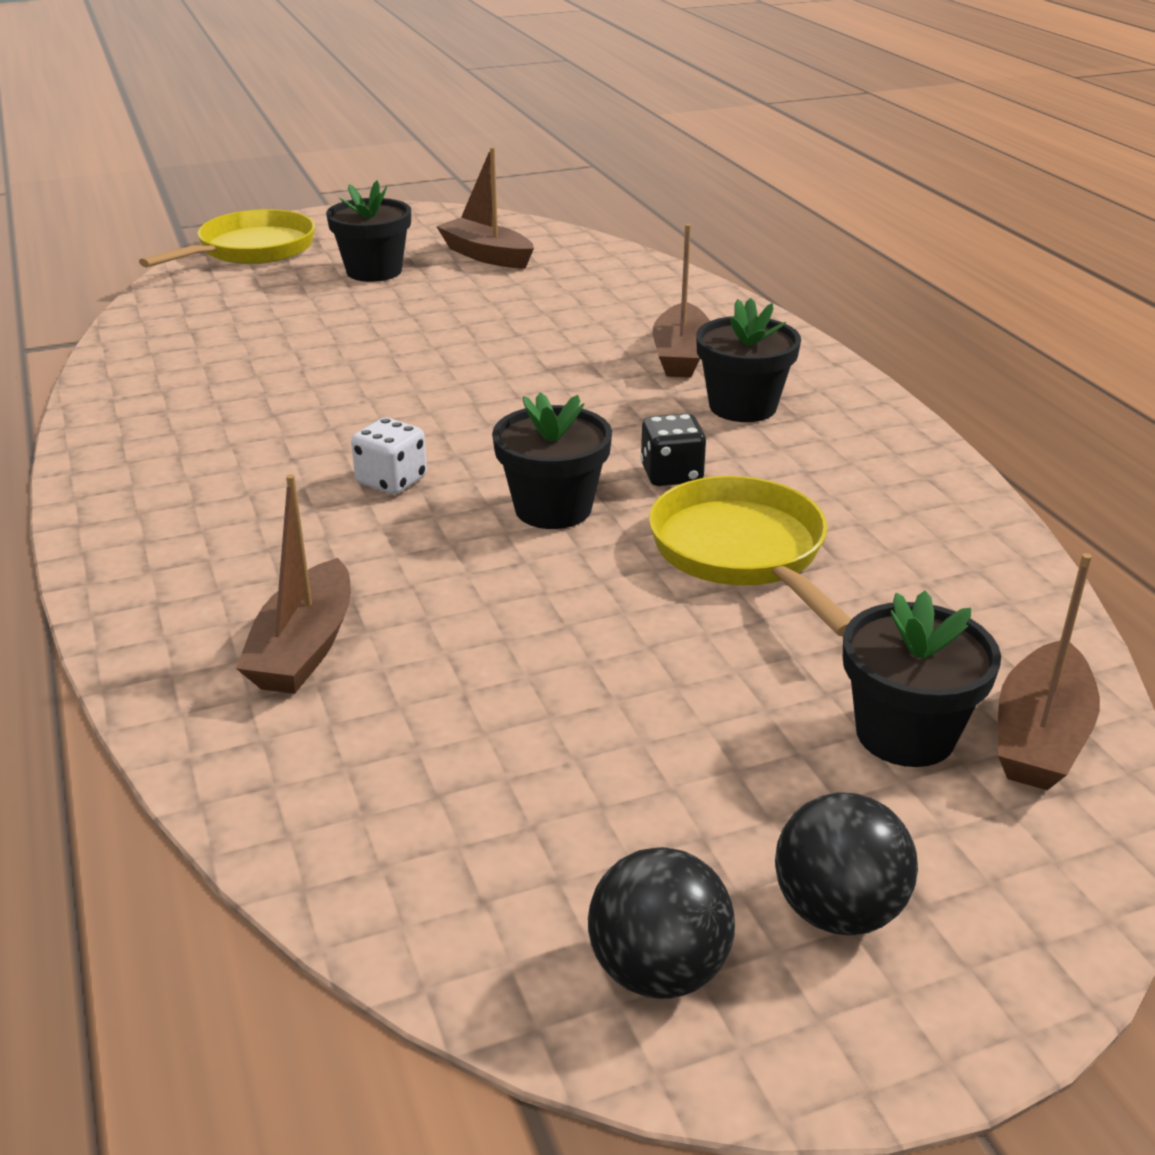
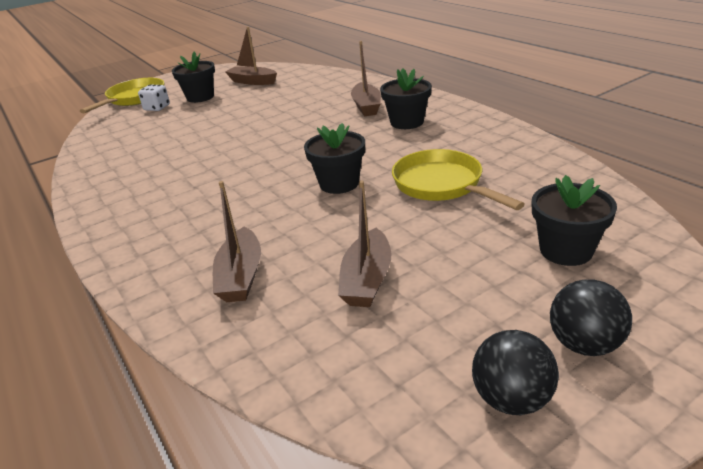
camera: 10 degrees left, 0 degrees up
white dice [351,417,427,495] -> white dice moved to [138,84,170,111]
black dice [640,413,707,486] -> none
brown boat [998,553,1100,790] -> brown boat moved to [338,180,391,307]

